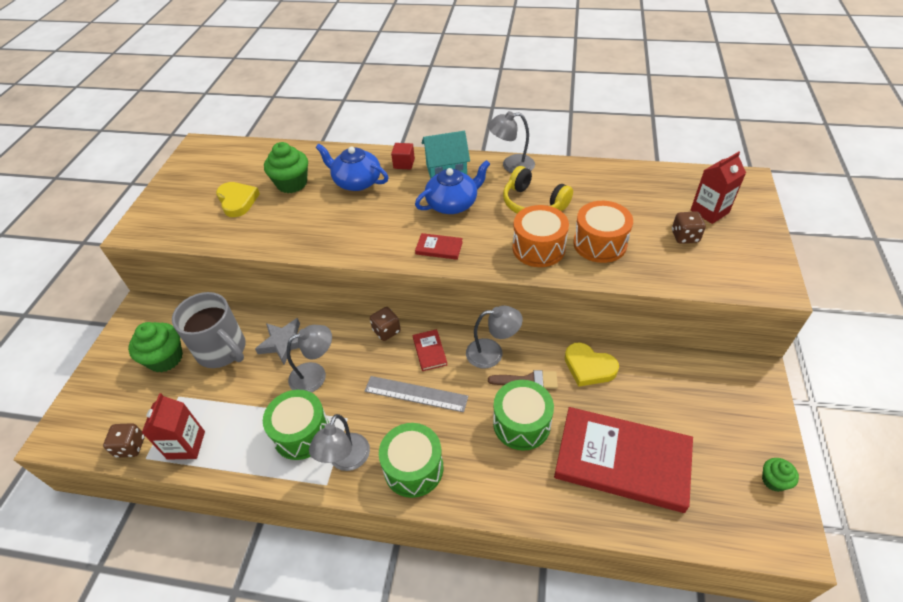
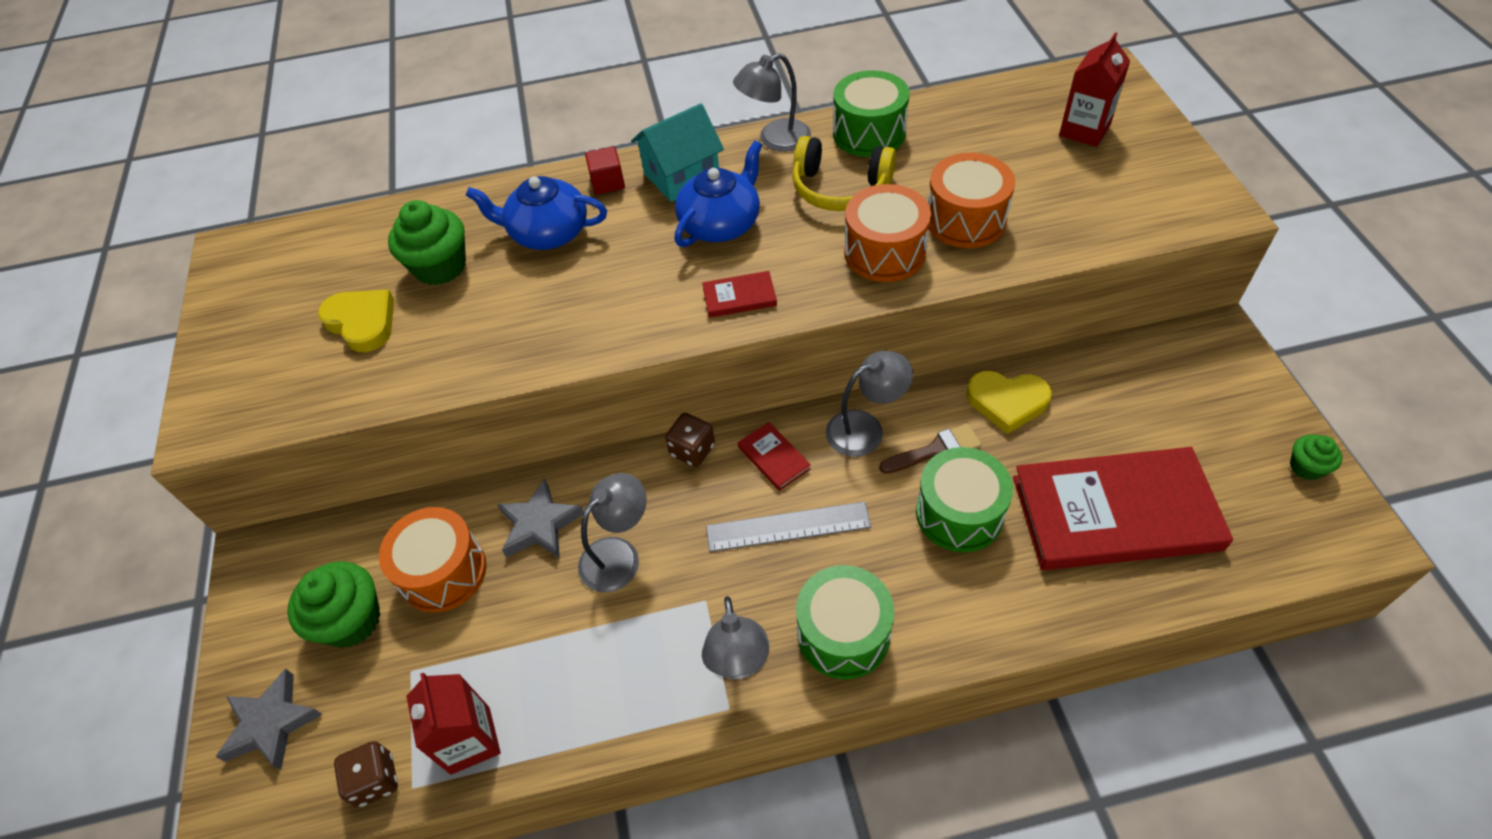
camera: 20 degrees left, 5 degrees up
grey mug [172,292,246,368] -> orange drum [379,507,486,613]
green drum [263,390,329,460] -> green drum moved to [833,70,910,157]
brown dice [672,211,706,244] -> none
none -> grey star [216,668,323,770]

